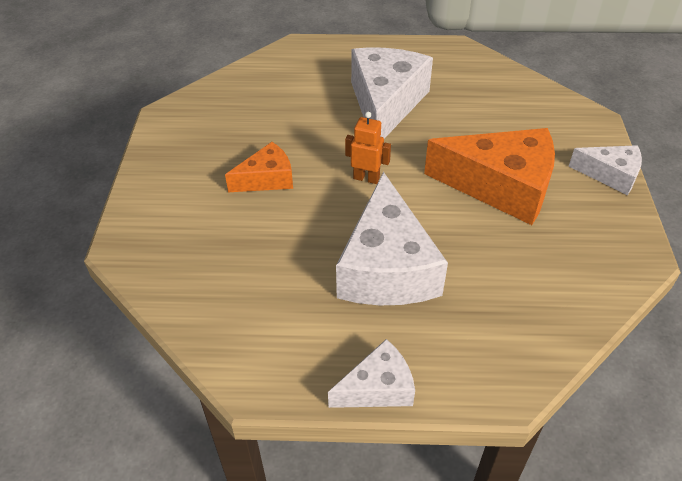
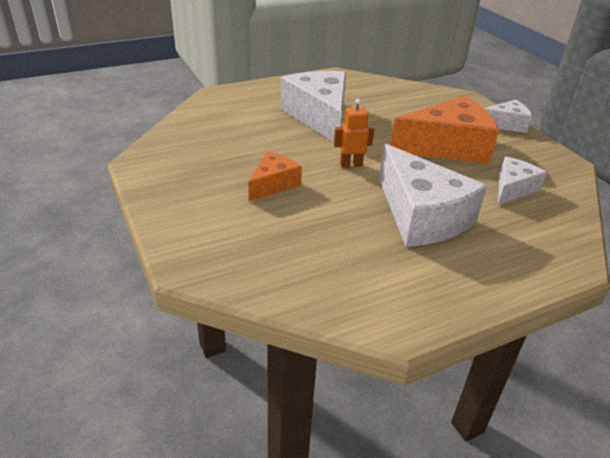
camera: 30 degrees left, 10 degrees down
white cheese [328,339,415,408] -> white cheese moved to [498,157,547,205]

